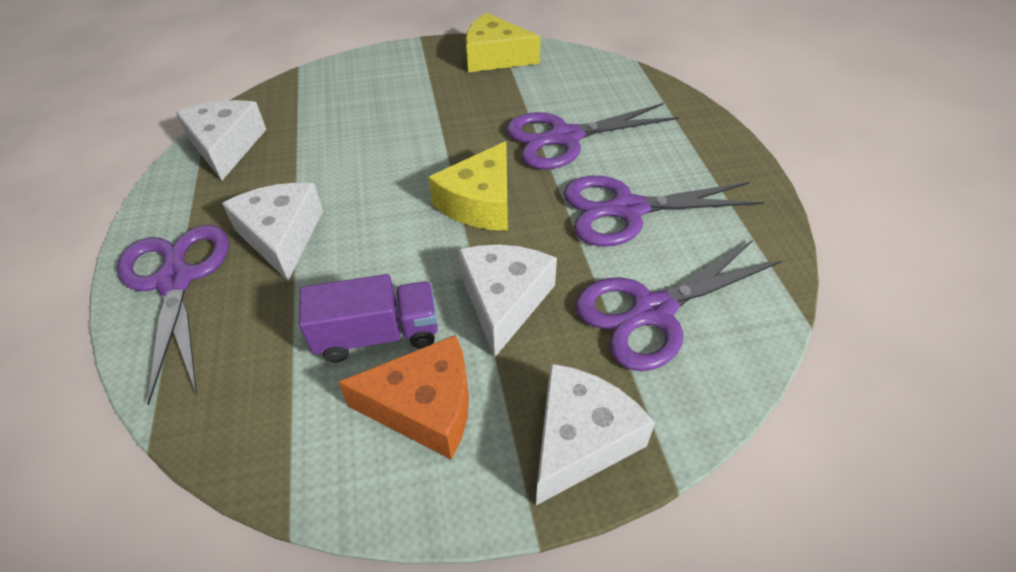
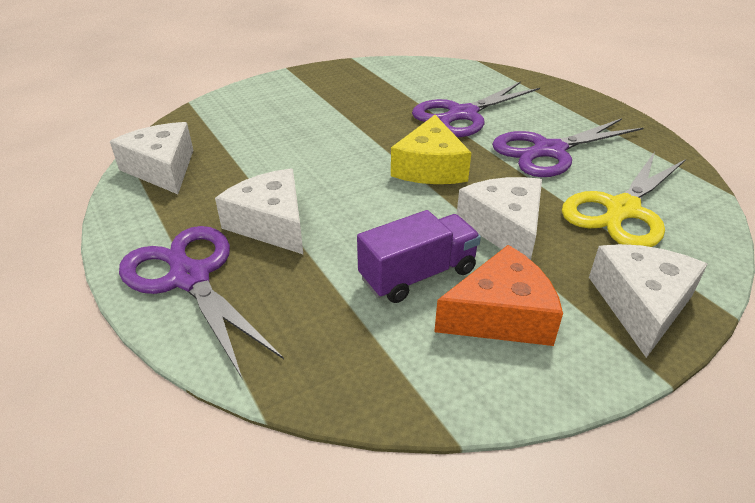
camera: 20 degrees left, 10 degrees down
yellow cheese [466,13,541,72] -> none
purple scissors [575,240,782,371] -> yellow scissors [562,152,686,247]

